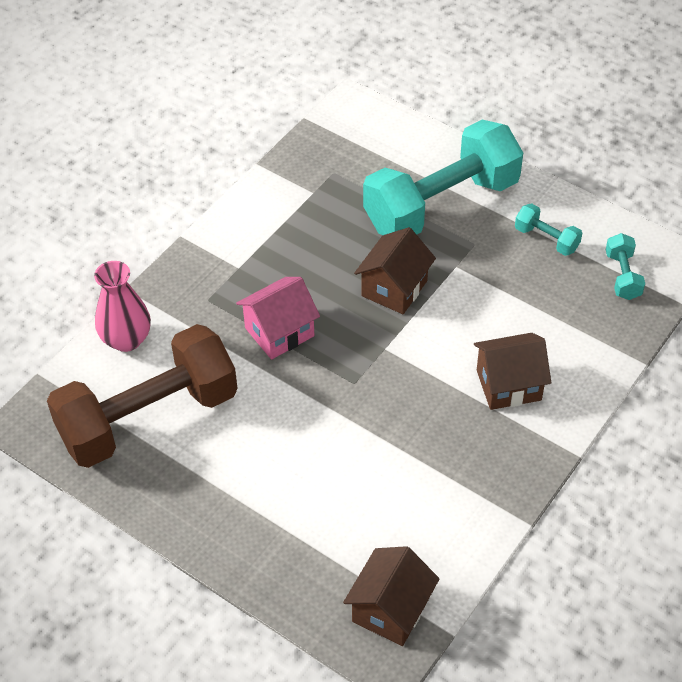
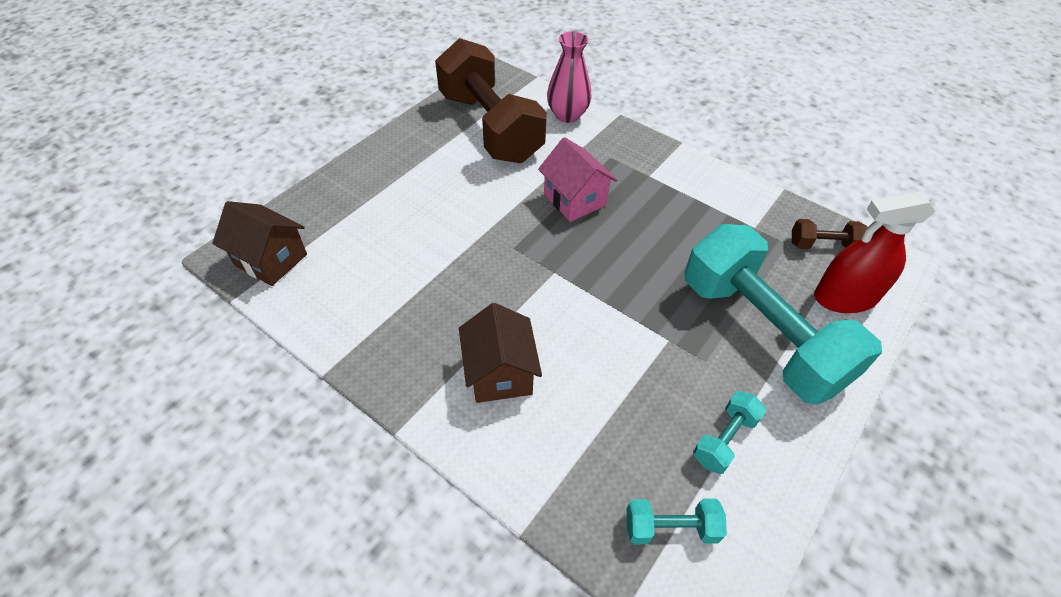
camera: 90 degrees right, 0 degrees up
brown house [354,227,436,314] -> none
none -> brown dumbbell [792,219,867,249]
none -> red spray bottle [814,191,935,313]

